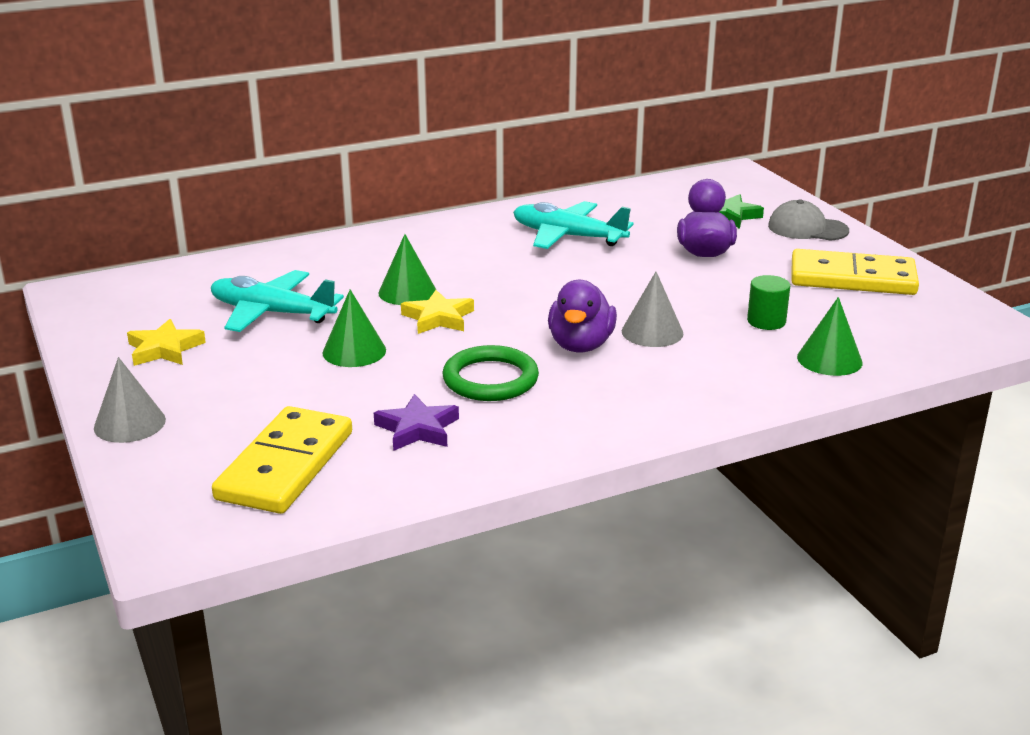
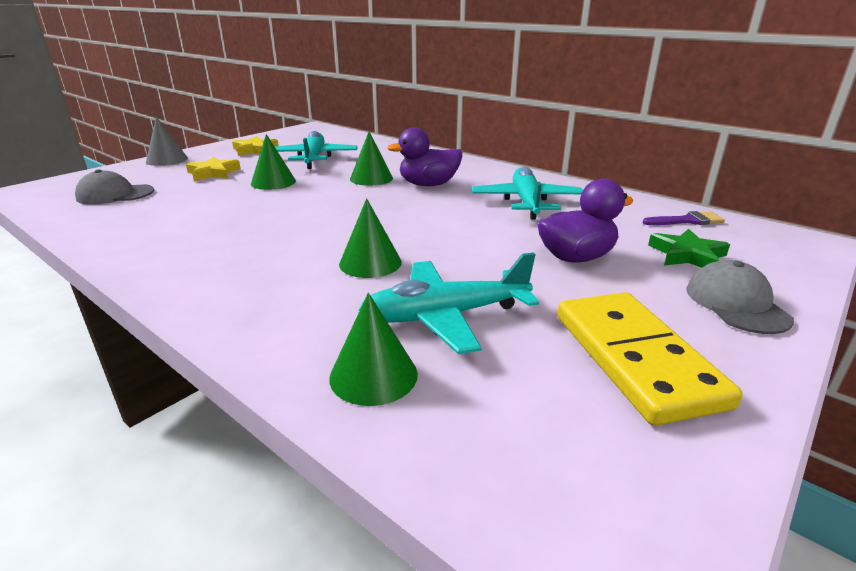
camera: 65 degrees right, 0 degrees up
yellow domino [212,406,352,514] -> grey cap [75,169,154,205]
purple star [374,394,459,451] -> none
yellow star [401,290,474,334] -> yellow star moved to [186,157,241,181]
green ring [443,345,539,401] -> none
purple duck [548,280,617,353] -> purple duck moved to [387,127,462,186]
grey cone [622,272,683,347] -> green cone [339,198,402,278]
green cylinder [747,275,790,330] -> turquoise plane [359,252,539,354]
none -> purple brush [642,211,725,225]

